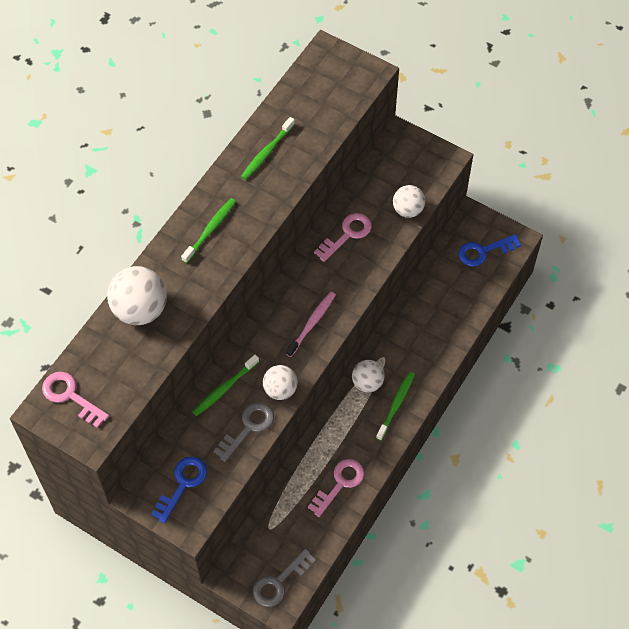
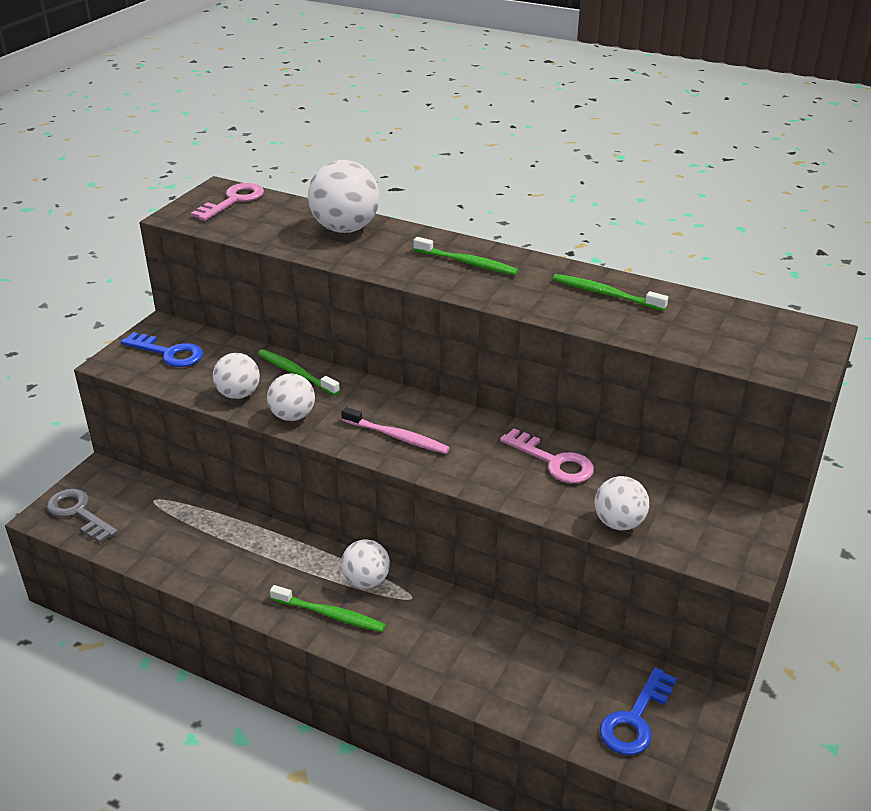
camera: 85 degrees right, 25 degrees down
grey key [214,402,274,462] -> white ball [213,353,260,399]
pink key [308,459,364,517] -> none
blue key [458,234,521,267] -> blue key turned 120 degrees counterclockwise [600,667,677,755]

